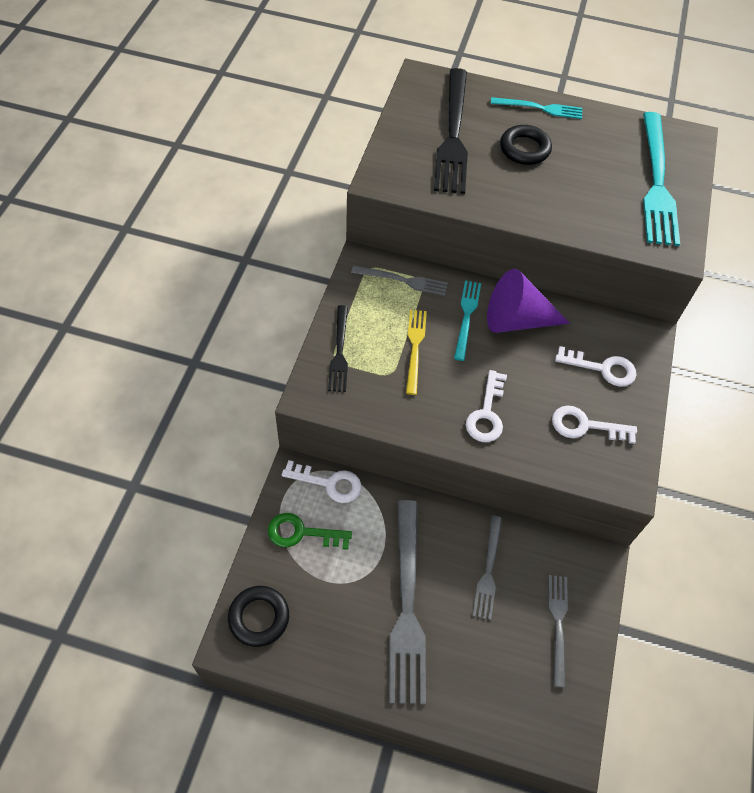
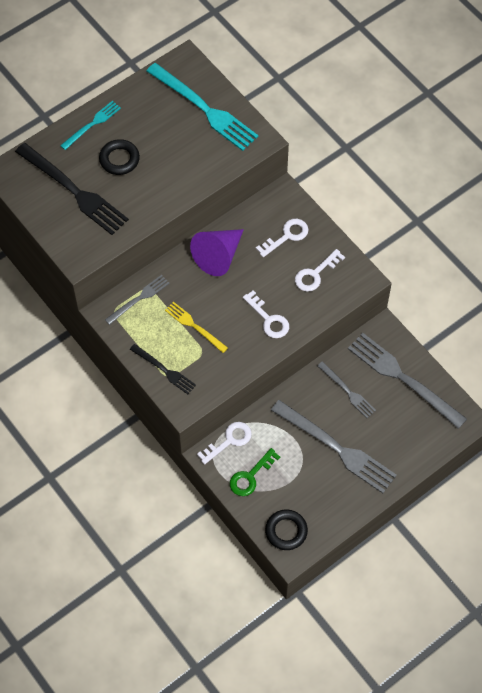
camera: 50 degrees left, 5 degrees up
turquoise fork [454,280,481,361] -> none
grey fork [549,575,568,688] -> grey fork [348,333,467,429], size x1.86

